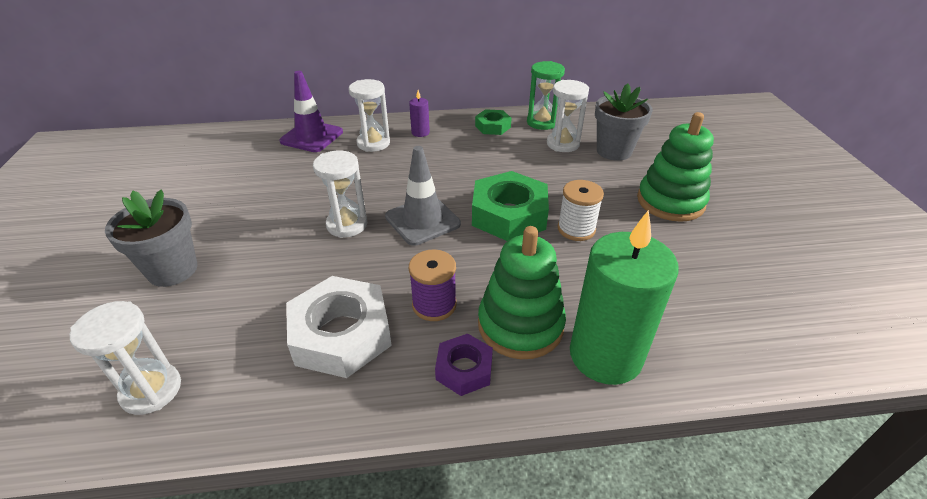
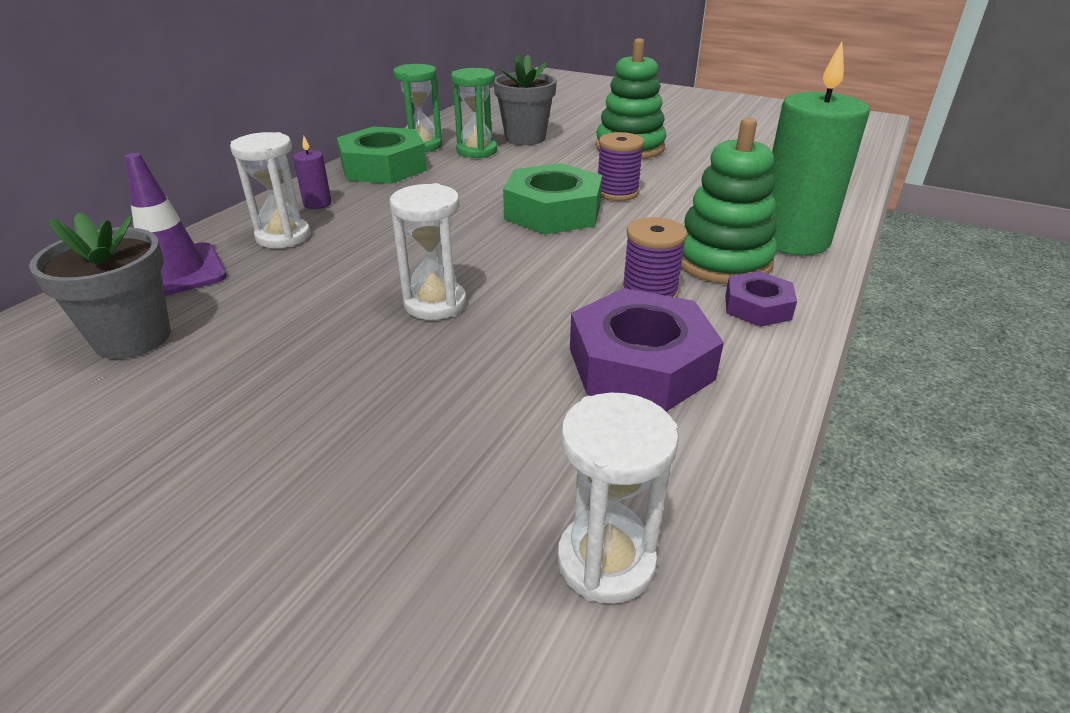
camera: 55 degrees left, 5 degrees down
grey flower pot [105,190,197,287] -> grey flower pot moved to [29,213,171,359]
white nut [286,276,392,378] -> purple nut [570,288,724,412]
grey traffic cone [385,146,461,246] -> none
green nut [475,109,512,135] -> green nut [337,126,427,184], size x1.84
white hourglass [547,80,589,152] -> green hourglass [451,68,497,158]
white spool [558,180,604,241] -> purple spool [598,132,644,201]

